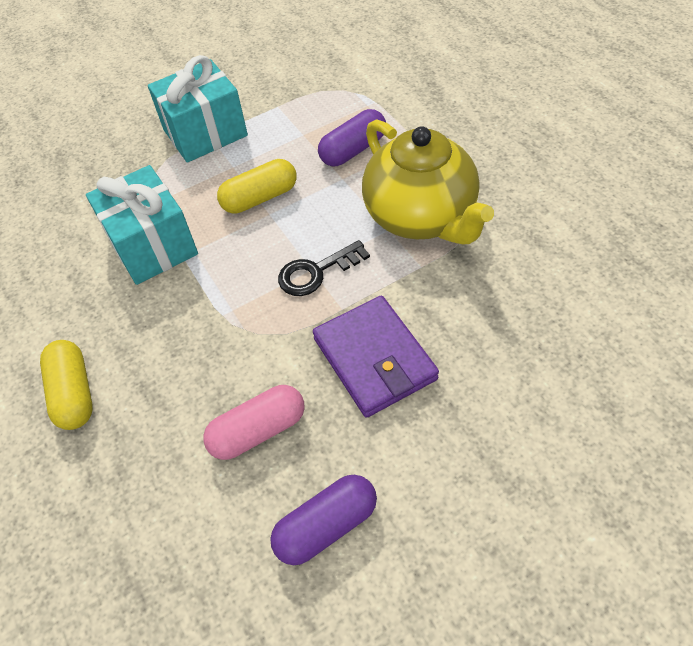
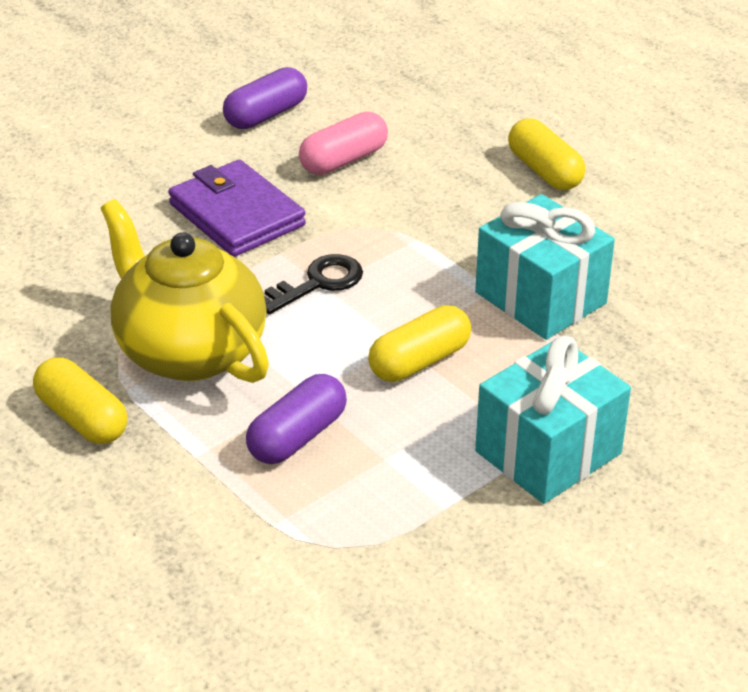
camera: 165 degrees right, 15 degrees down
none -> yellow capsule [33,357,128,444]

